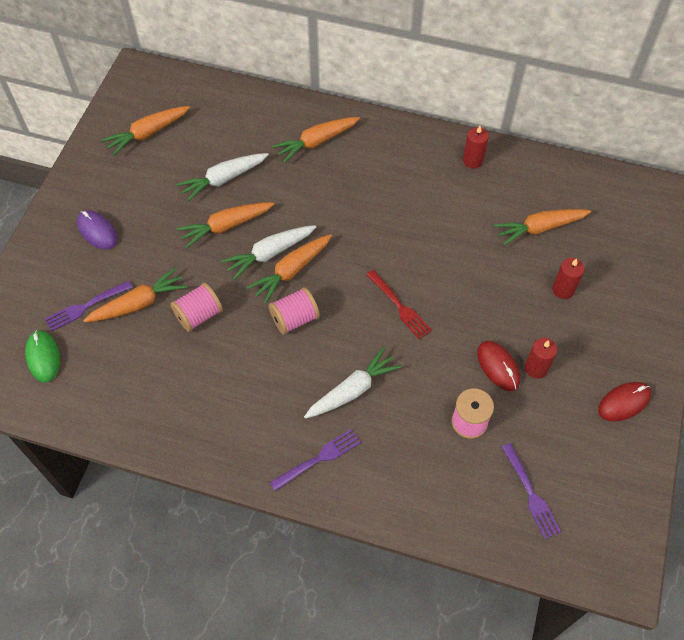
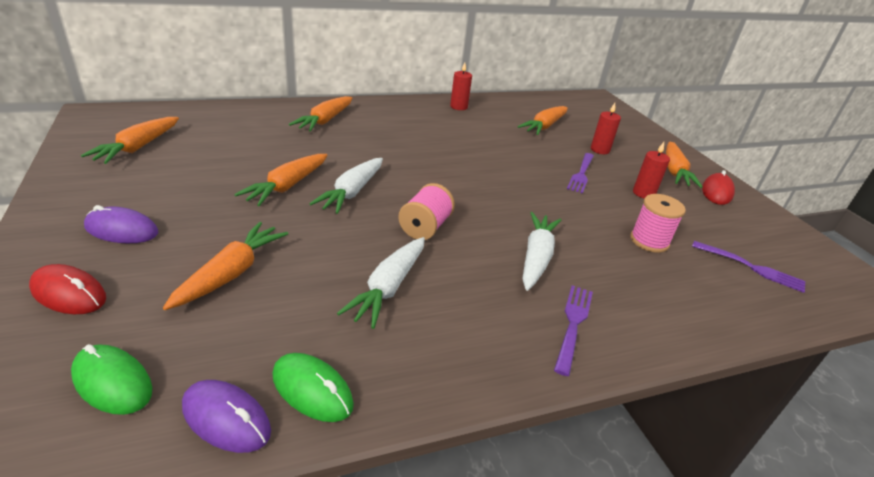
camera: 40 degrees left, 25 degrees down
purple fork [45,281,133,332] -> purple fork moved to [567,153,594,194]
pink spool [170,282,223,332] -> none
white carrot [176,153,269,202] -> white carrot moved to [337,237,425,329]
orange carrot [247,234,332,304] -> orange carrot moved to [666,142,703,188]
red fork [366,270,432,340] -> none
red mouse [477,341,520,391] -> red mouse moved to [29,264,106,314]
none -> purple mouse [182,380,271,453]
none -> green mouse [273,353,354,422]

